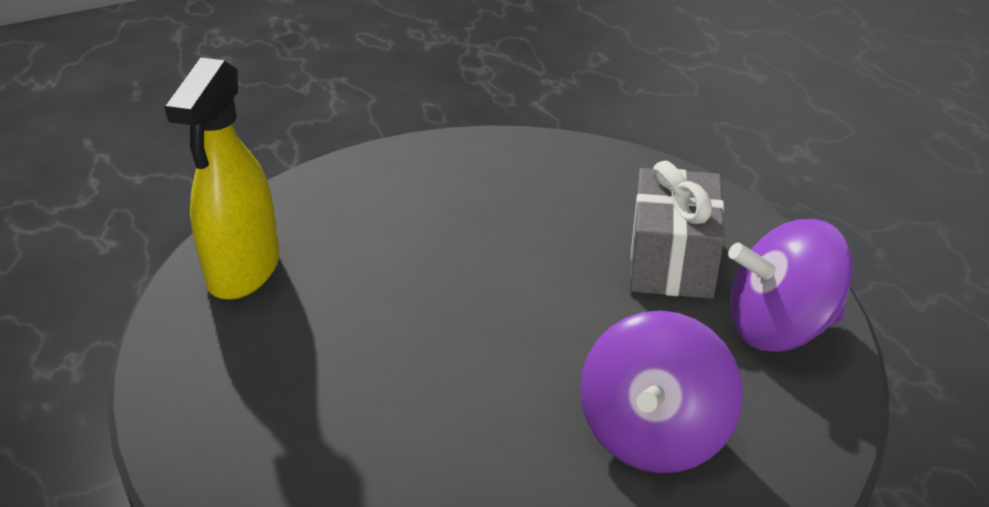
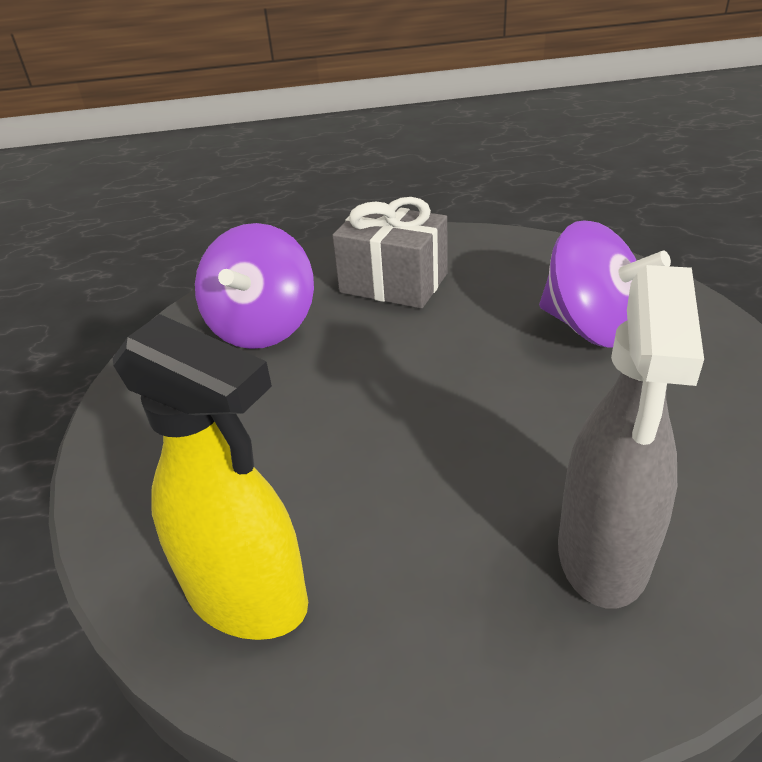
camera: 70 degrees left, 0 degrees up
purple spinning top [728,219,853,352] -> purple spinning top moved to [195,223,314,349]
none -> grey spray bottle [558,265,704,609]

